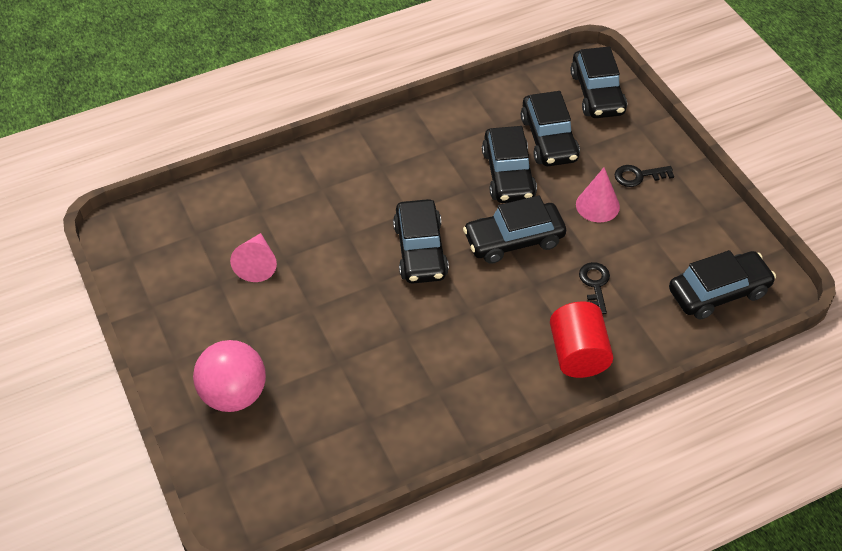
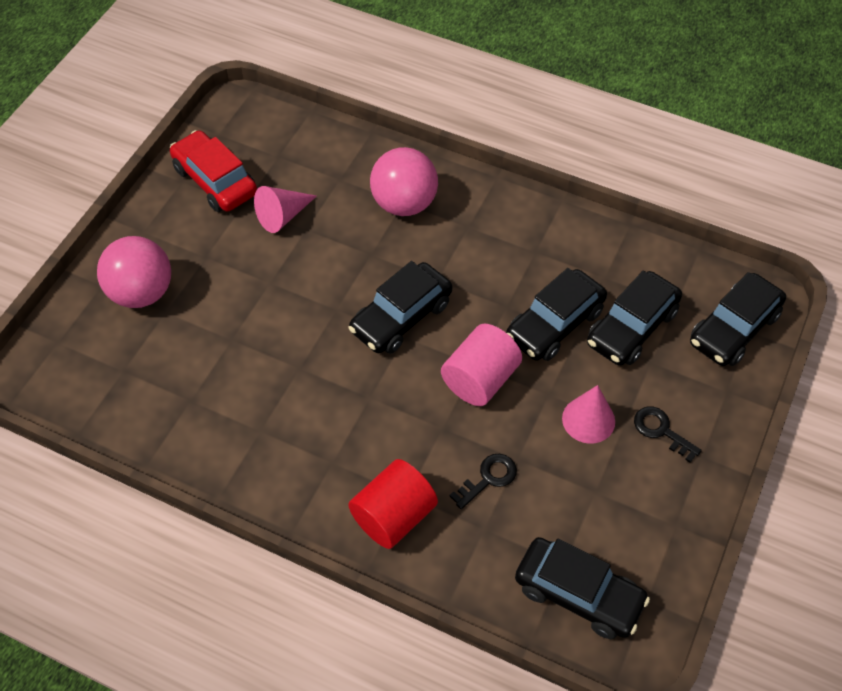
camera: 50 degrees right, 5 degrees up
black car [463,195,566,264] -> pink cylinder [441,324,522,406]
none -> red car [170,130,257,212]
none -> pink ball [370,147,438,216]

